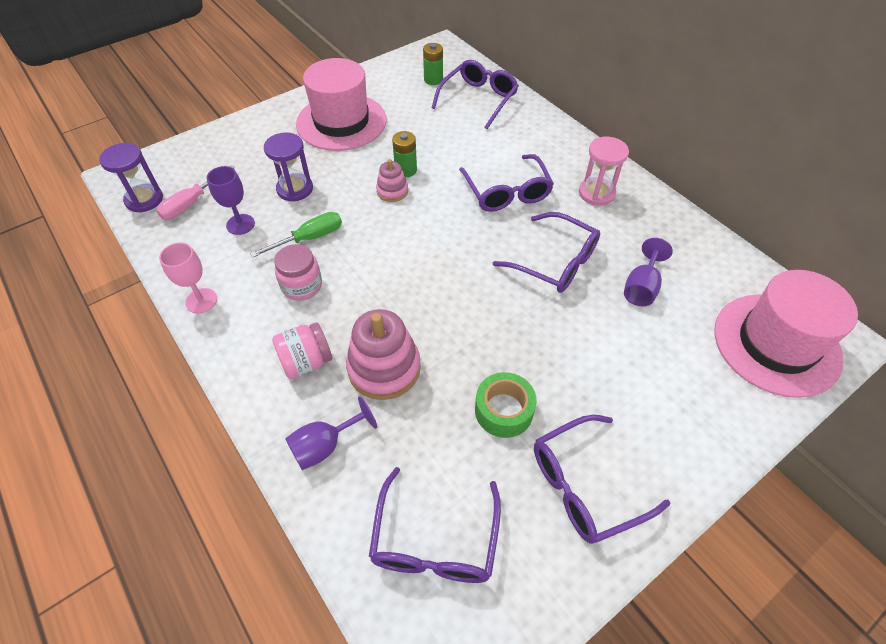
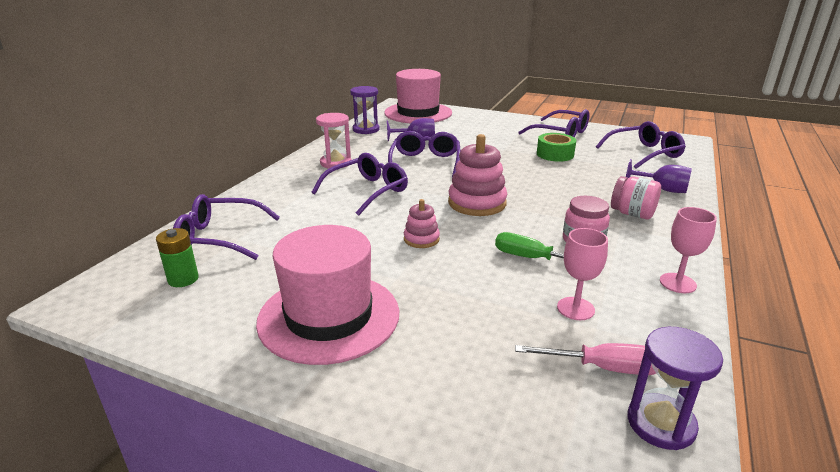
camera: 120 degrees left, 25 degrees down
purple goblet [207,166,255,235] -> pink goblet [557,228,608,320]
purple hourglass [264,132,313,202] -> purple hourglass moved to [350,86,380,134]
pink stacking toy [346,309,421,400] -> pink stacking toy moved to [448,134,507,216]
green battery [392,131,417,177] -> none

